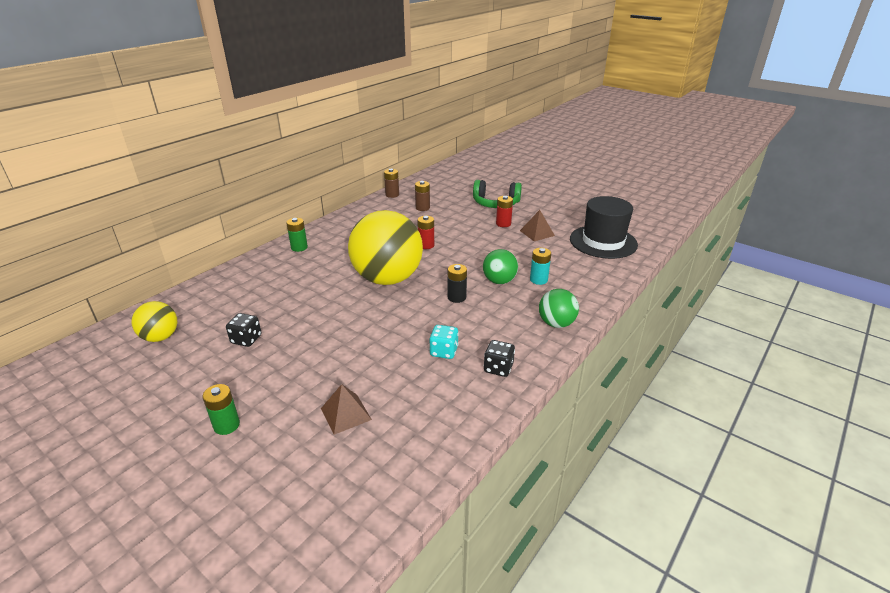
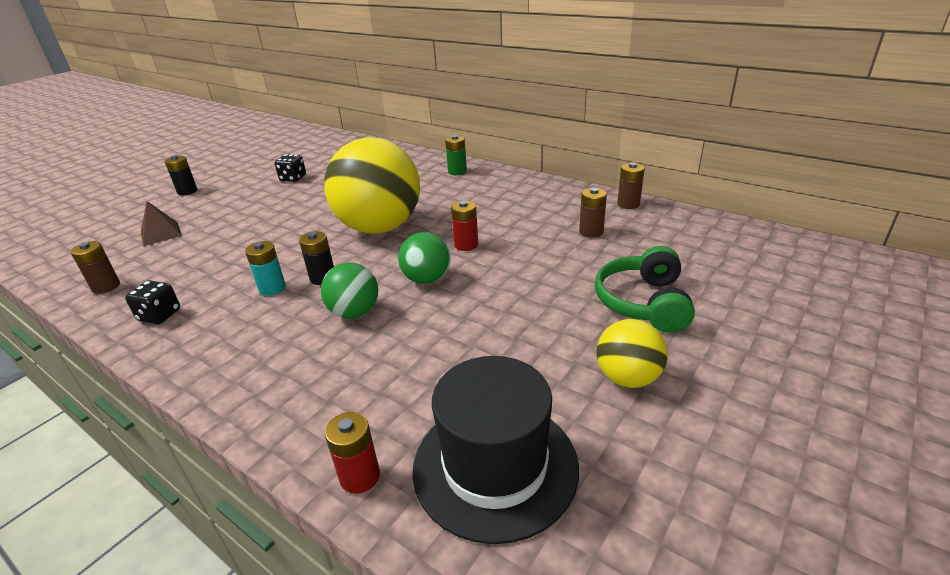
camera: 90 degrees right, 0 degrees up
yellow ball [132,301,177,342] -> yellow ball moved to [596,319,667,388]
green battery [203,384,240,435] -> black battery [165,155,197,196]
turquoise dice [429,325,459,359] -> none
red battery [496,196,513,227] -> red battery moved to [325,412,380,494]
brown pyramid [520,210,555,241] -> none
turquoise battery [530,248,551,285] -> turquoise battery moved to [245,241,286,296]
green ball [539,289,579,328] -> green ball moved to [398,232,450,284]
none -> brown battery [70,241,120,294]

